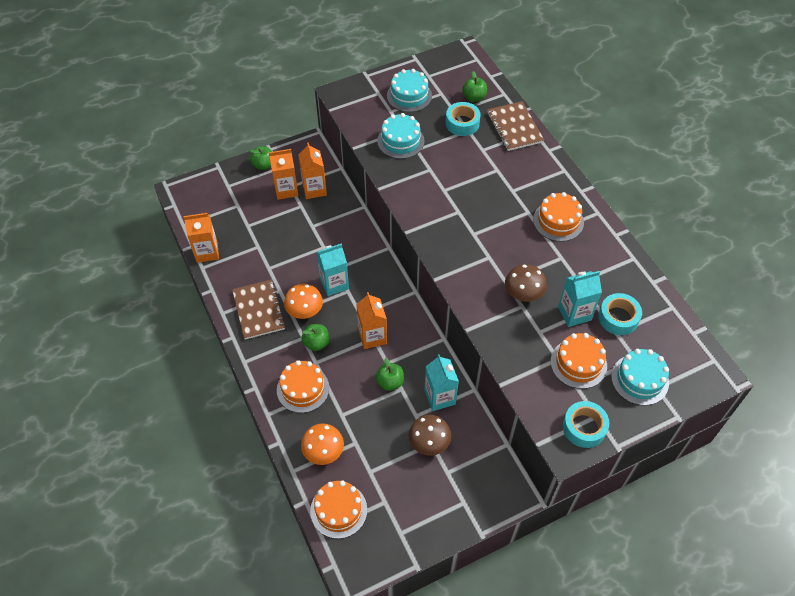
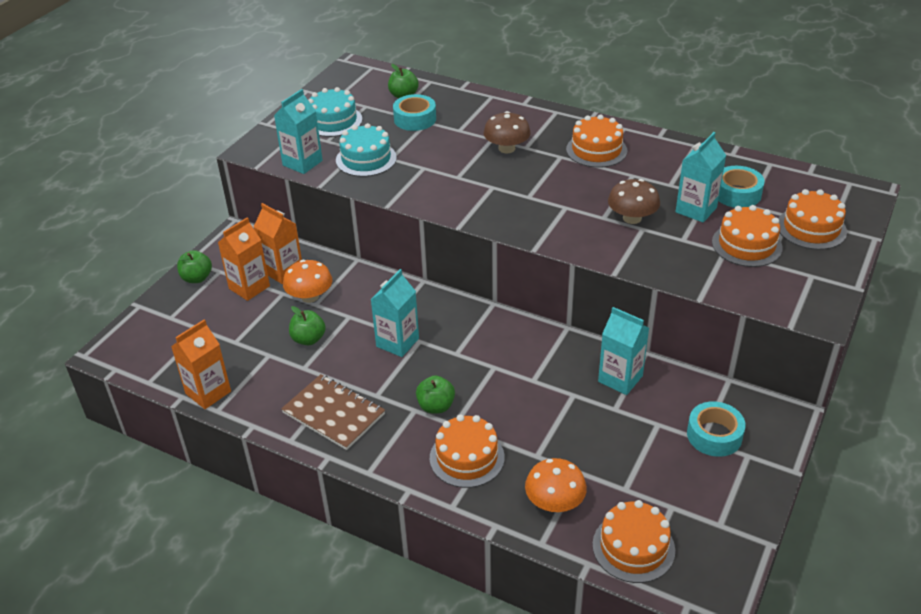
camera: 35 degrees left, 15 degrees down
orange mushroom [284,284,323,319] -> orange mushroom moved to [283,260,332,303]
orange carton [356,292,387,349] -> none
green apple [375,358,404,391] -> green apple moved to [289,306,326,345]
brown mushroom [409,415,451,456] -> brown mushroom moved to [483,111,531,153]
brown notebook [487,101,544,151] -> none
turquoise tape [563,401,609,448] -> turquoise tape moved to [687,401,746,457]
turquoise cake [611,349,669,406] -> orange cake [778,189,847,250]
none -> turquoise carton [274,89,323,174]

